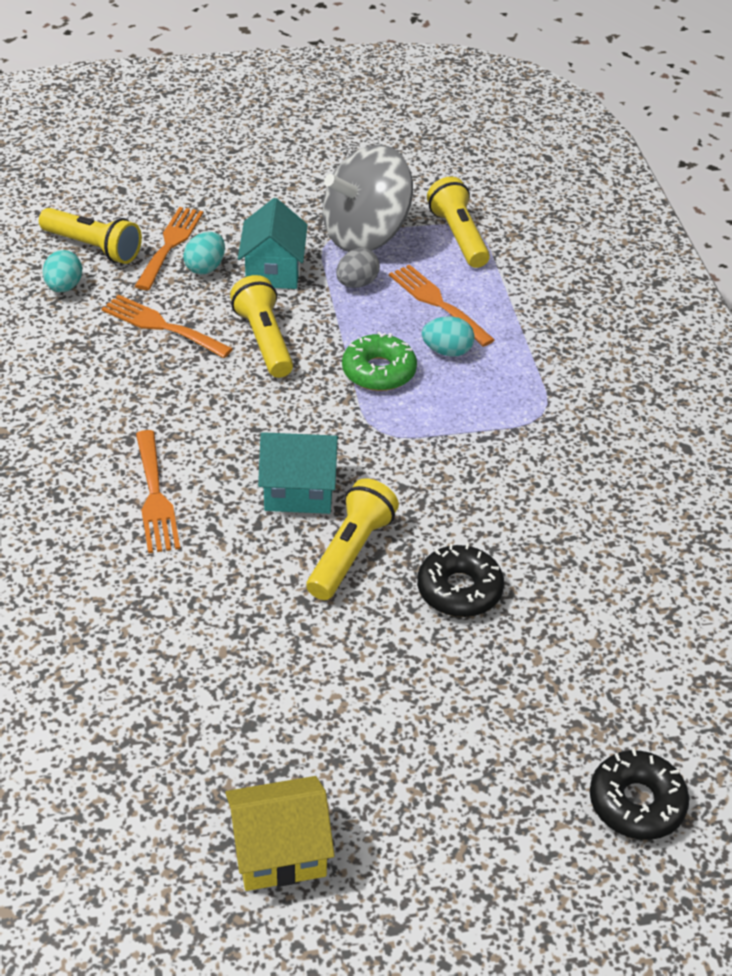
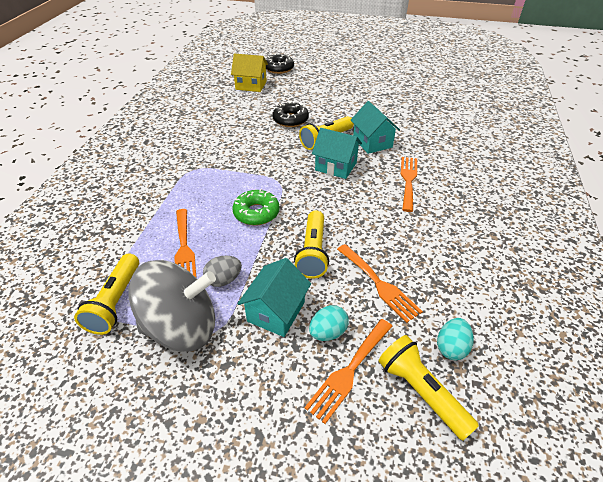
camera: 155 degrees left, 0 degrees up
yellow house [225,776,335,891] -> yellow house moved to [231,54,268,92]
turquoise egg [422,317,474,357] -> none
none -> turquoise house [351,101,400,154]

